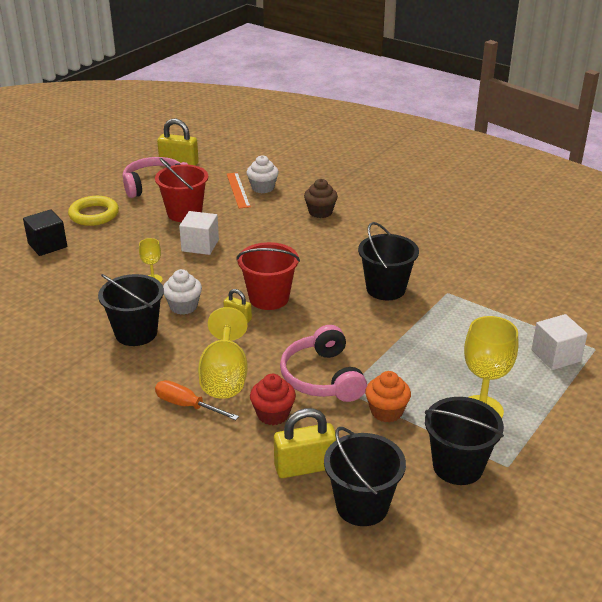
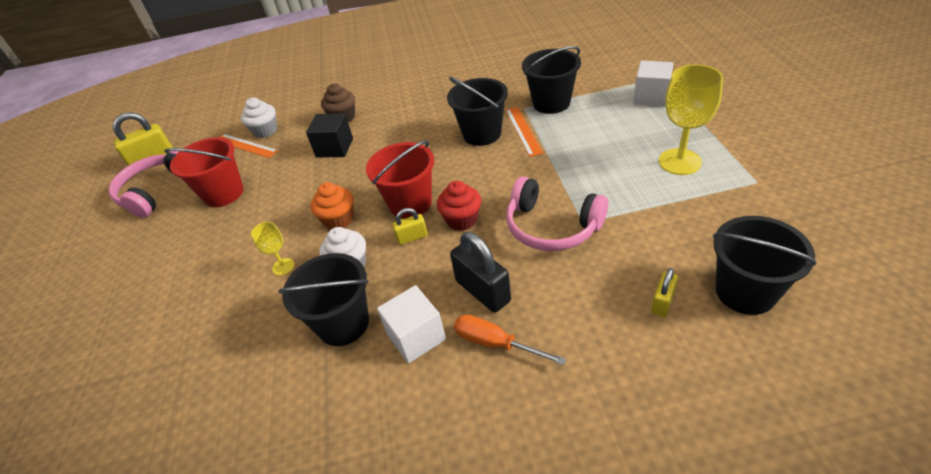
camera: 40 degrees left, 10 degrees up
black cube [23,209,67,256] -> black cube moved to [306,113,353,158]
yellow ring [68,196,119,226] -> none
orange screwdriver [155,380,239,420] -> orange screwdriver turned 45 degrees clockwise [454,315,566,365]
white cube [179,211,219,255] -> white cube moved to [377,285,446,363]
yellow goblet [198,307,248,399] -> black padlock [450,232,511,312]
red cupcake [250,374,296,425] -> red cupcake moved to [437,181,481,231]
yellow padlock [274,408,336,478] -> yellow padlock [651,268,678,317], size x0.56
orange cupcake [365,371,411,422] -> orange cupcake moved to [311,182,353,229]
black bucket [425,397,504,485] -> black bucket moved to [522,46,581,114]
none -> orange ruler [505,107,543,157]

